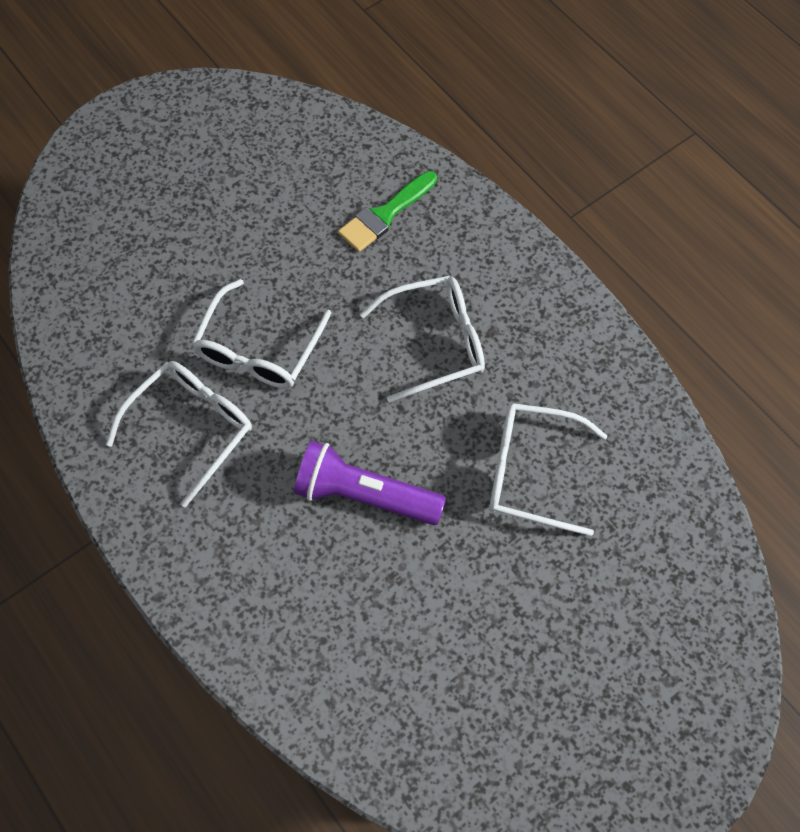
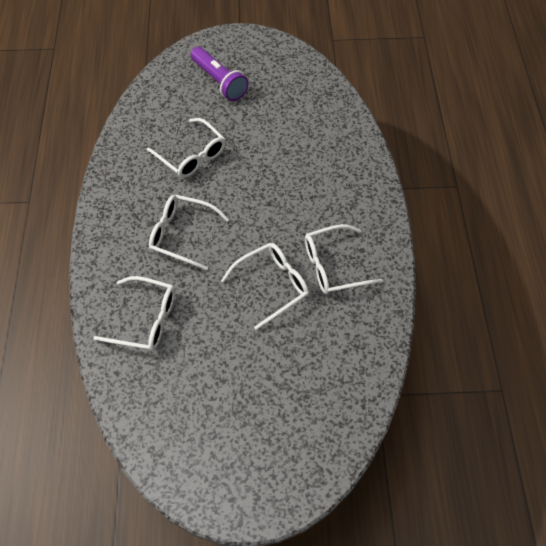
camera: 145 degrees left, 5 degrees down
purple flashlight [294,440,446,525] -> purple flashlight moved to [191,47,248,101]
green brush [338,171,437,252] -> white glasses [94,276,175,351]

